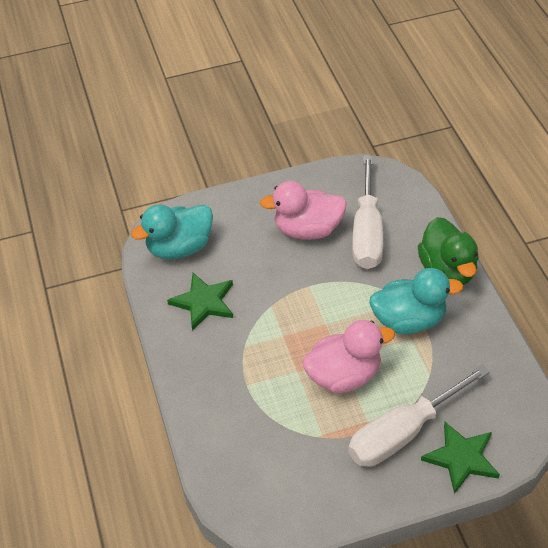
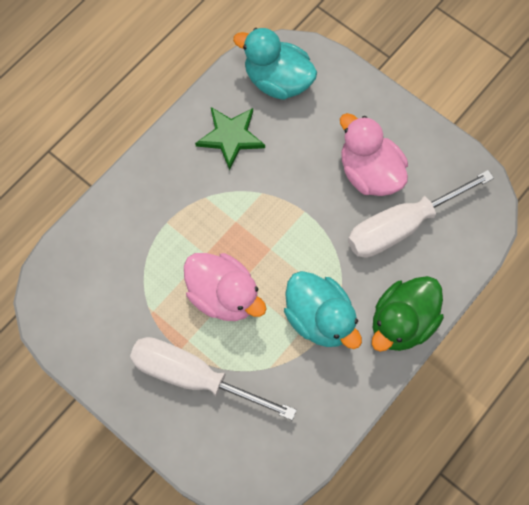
camera: 55 degrees right, 20 degrees up
green star [421,422,500,494] -> none

